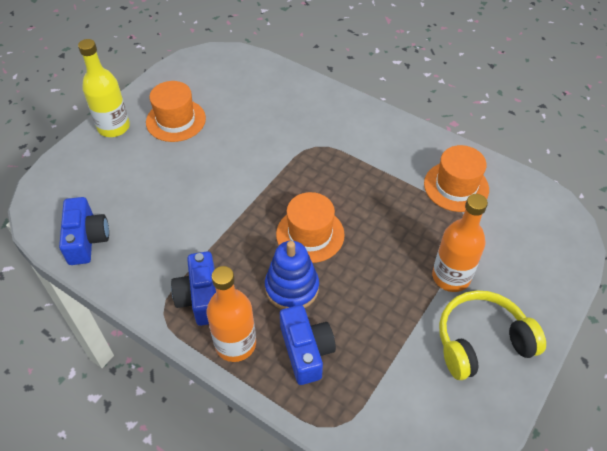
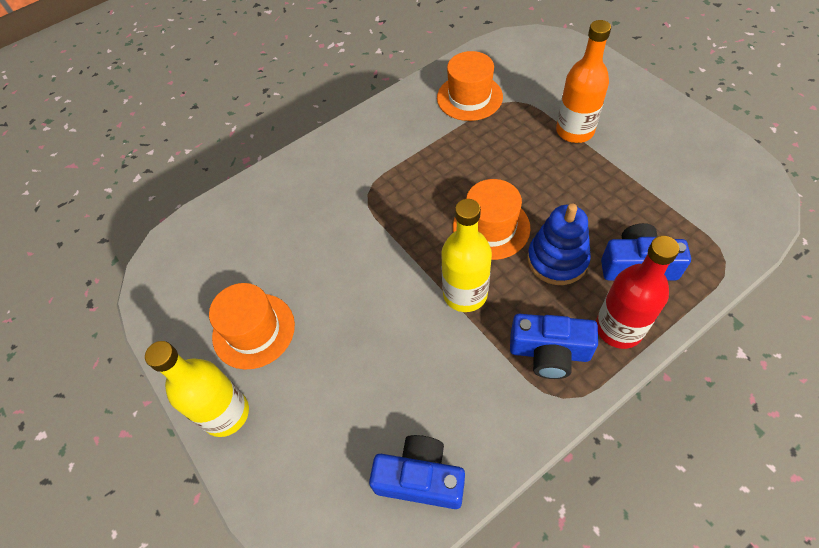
camera: 65 degrees left, 5 degrees up
orange bottle [207,266,256,362] -> red bottle [596,236,680,349]
yellow headphones [439,290,546,380] -> none
none -> yellow bottle [441,199,492,312]

